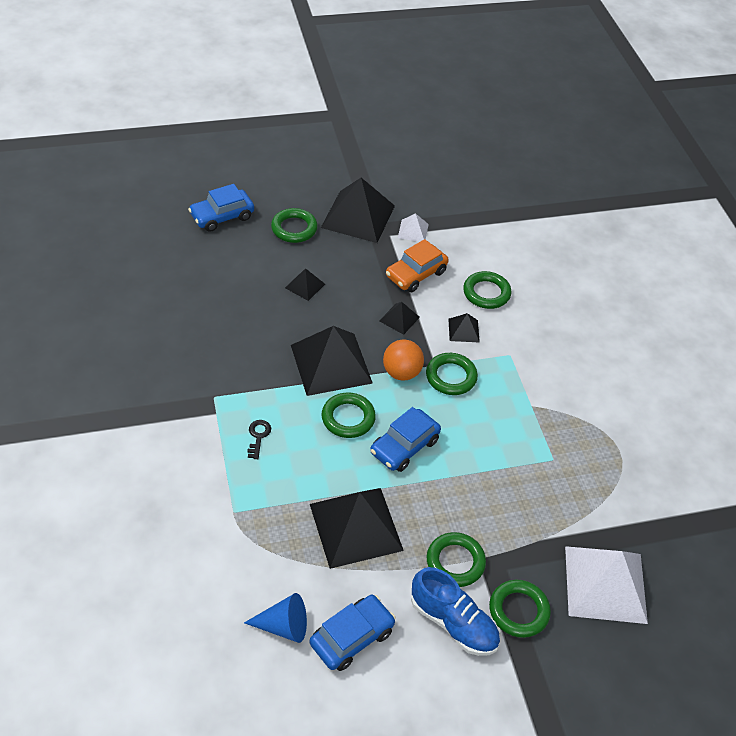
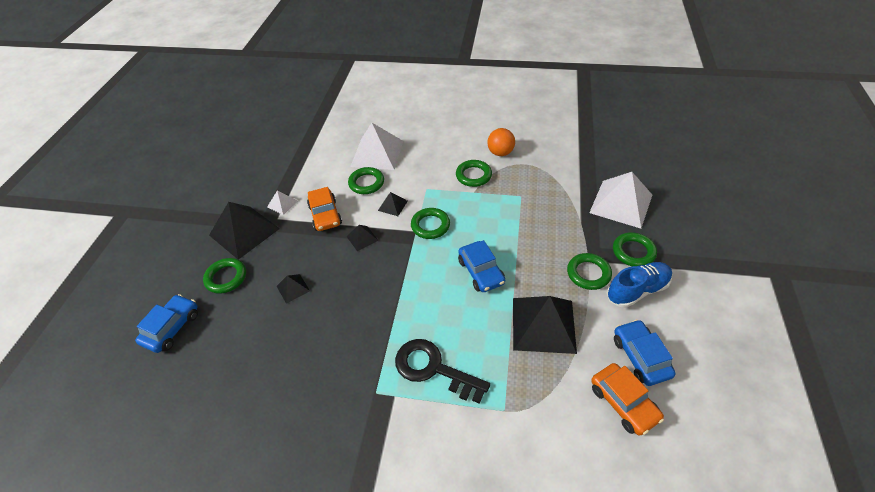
camera: 60 degrees left, 0 degrees up
blue car [188,184,254,232] -> blue car turned 150 degrees counterclockwise [135,294,198,353]
blue cone [244,593,307,643] -> orange car [591,363,664,436]
black key [247,420,271,459] -> black key [395,339,490,404], size x2.34
black pyramid [291,326,373,396] -> none
green ring [322,392,376,438] -> green ring moved to [456,160,492,187]
orange ball [383,339,424,381] -> orange ball moved to [487,128,515,156]
none -> white pyramid [350,123,403,170]

